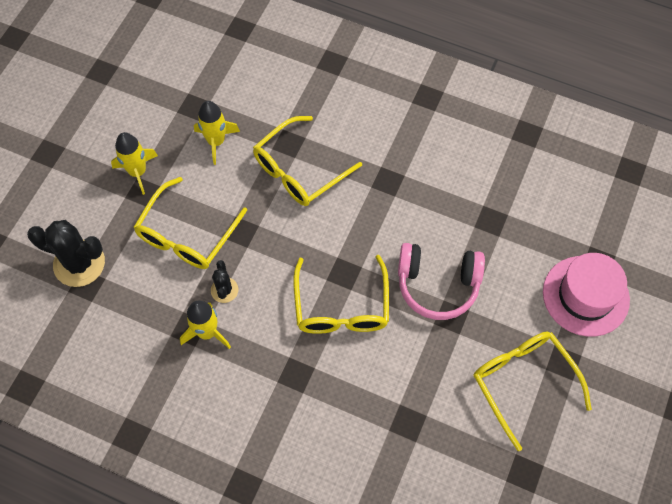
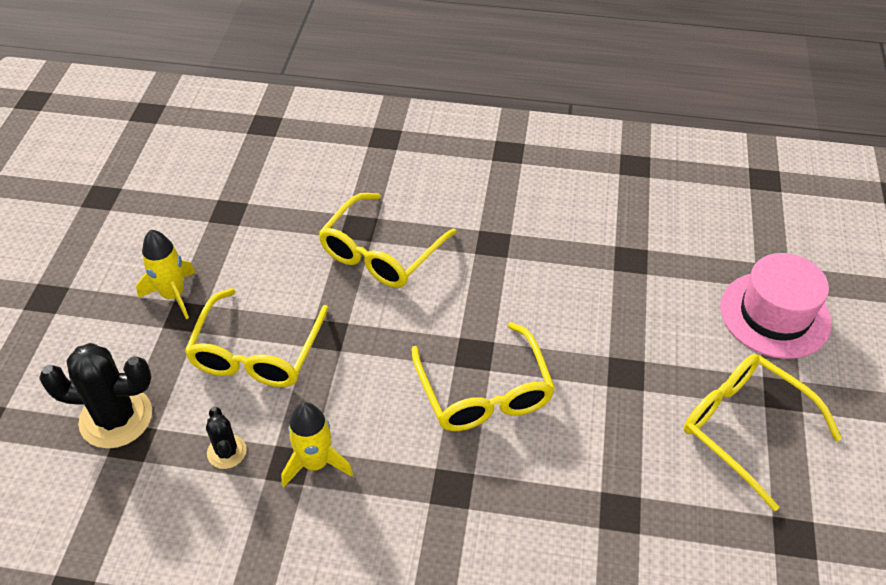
camera: 15 degrees left, 15 degrees down
yellow rocket [194,101,240,165] -> none
black cactus [211,260,239,303] -> black cactus moved to [206,407,247,469]
pink headphones [398,243,485,320] -> none

